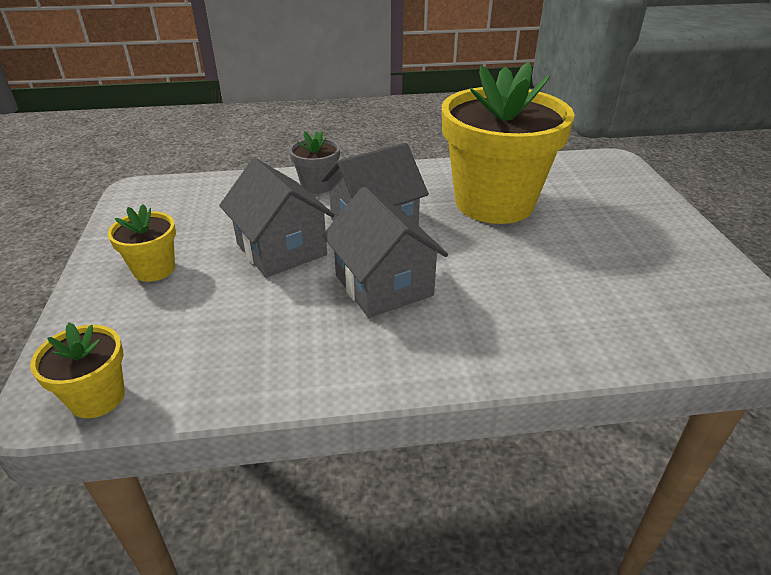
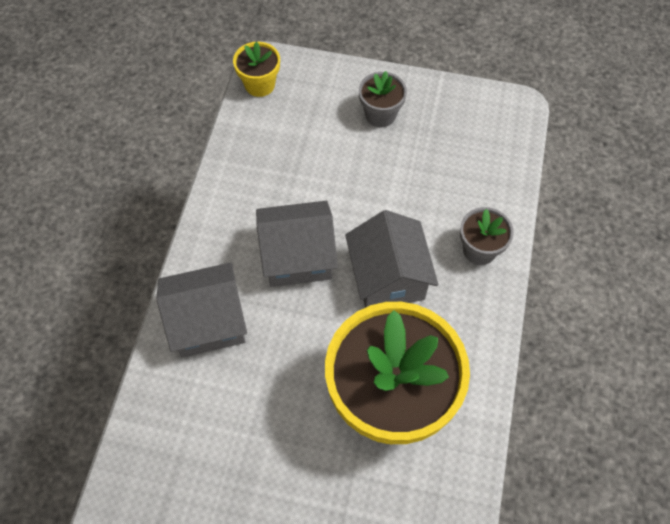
camera: 110 degrees right, 25 degrees up
yellow flower pot [108,204,176,282] -> grey flower pot [359,71,407,127]
grey house [219,158,335,277] -> grey house moved to [156,262,247,358]

